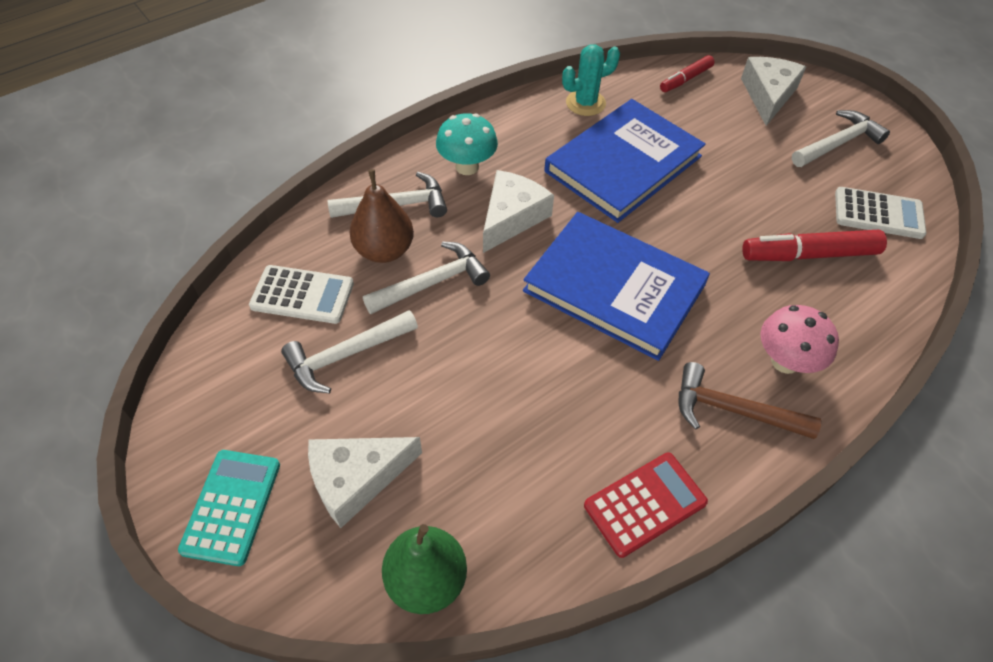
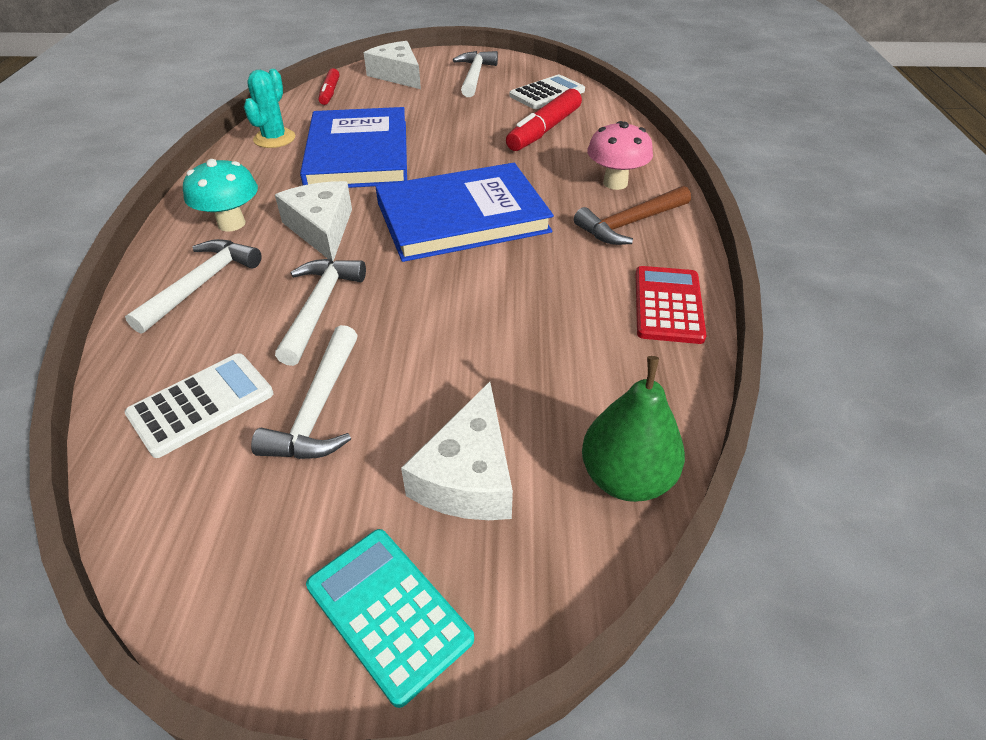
camera: 50 degrees left, 10 degrees down
brown pear [349,169,414,263] -> none

